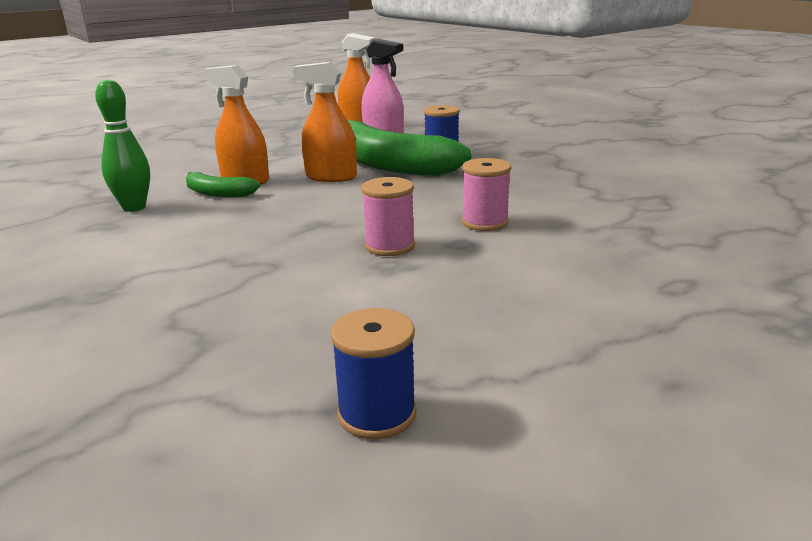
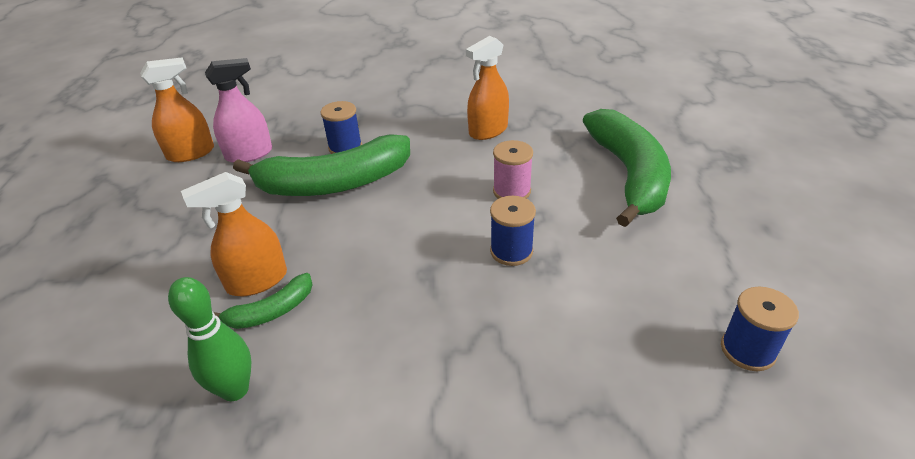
camera: 55 degrees left, 15 degrees up
orange spray bottle [292,62,357,182] -> orange spray bottle moved to [466,36,509,140]
pink spool [361,177,415,256] -> blue spool [490,196,536,266]
none -> green banana [583,109,671,227]

